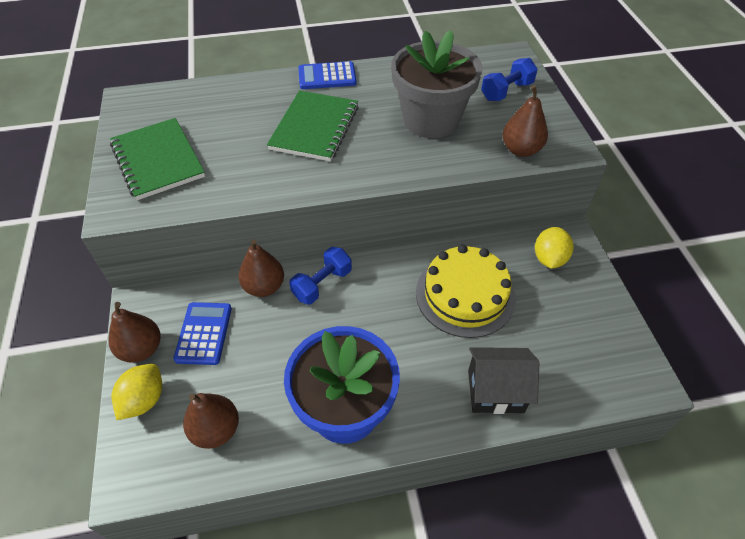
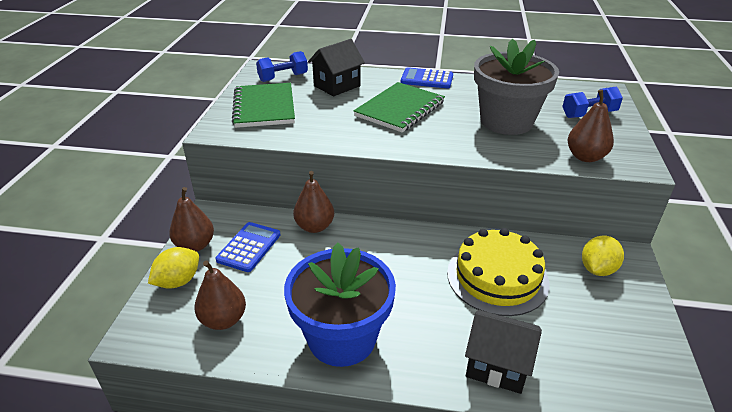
camera: 20 degrees right, 15 degrees down
blue dumbbell [289,247,352,304] -> blue dumbbell moved to [256,51,308,82]
none -> black house [308,39,365,96]

